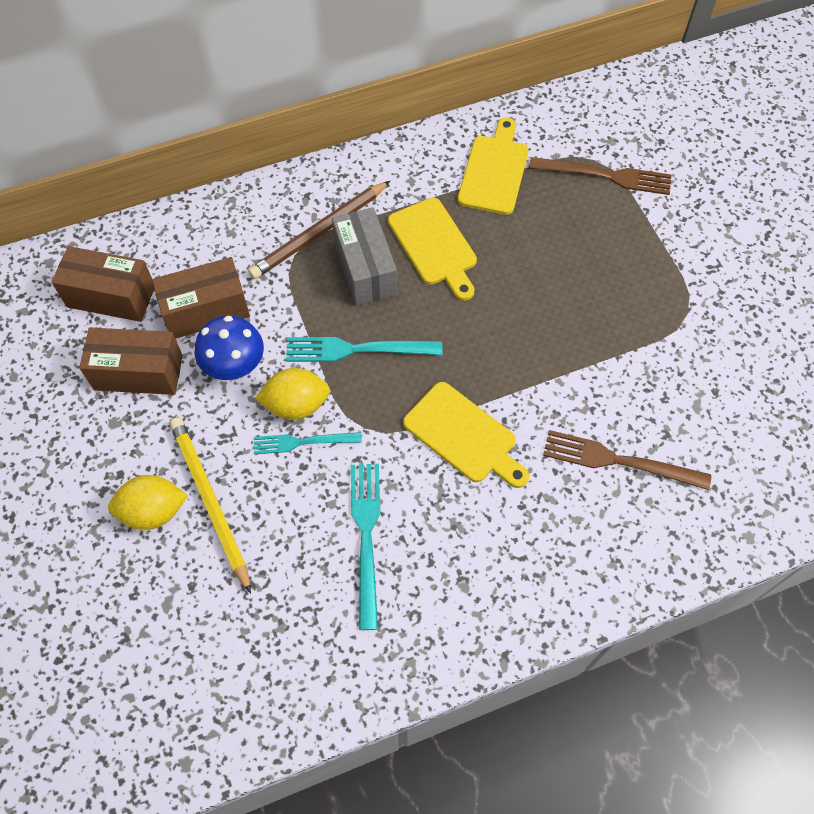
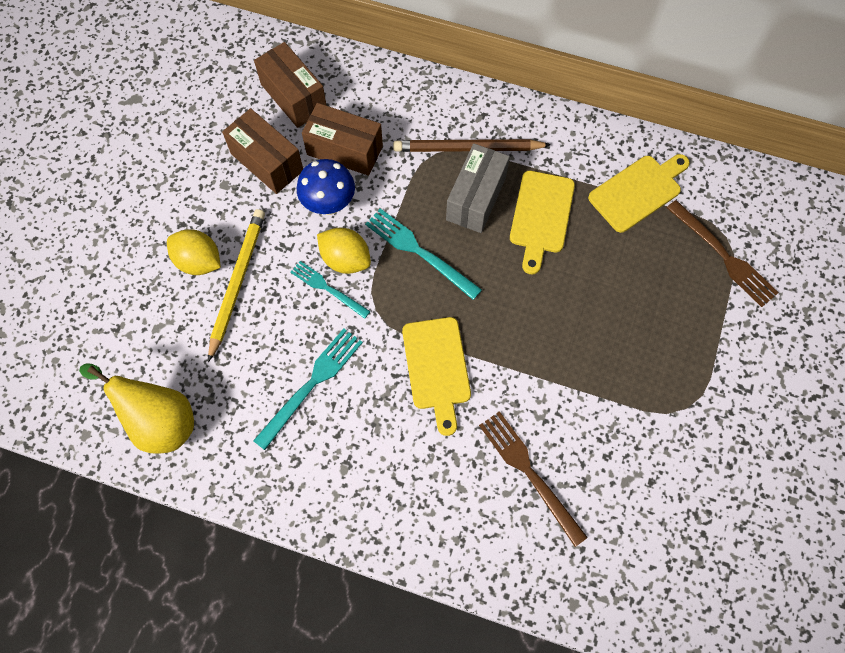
camera: 40 degrees right, 5 degrees up
none -> yellow pear [79,364,194,454]

